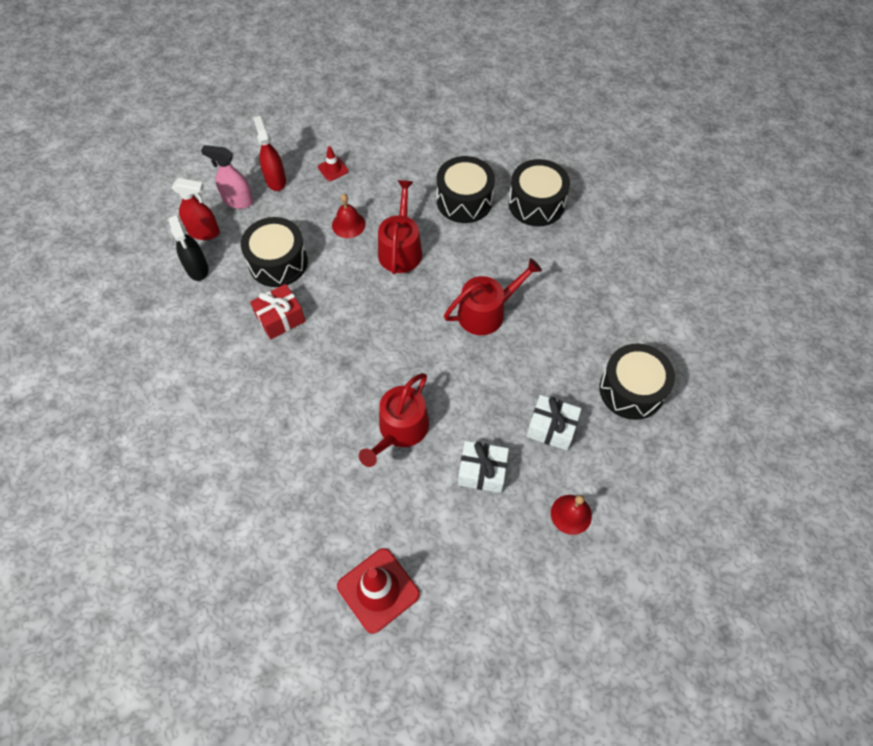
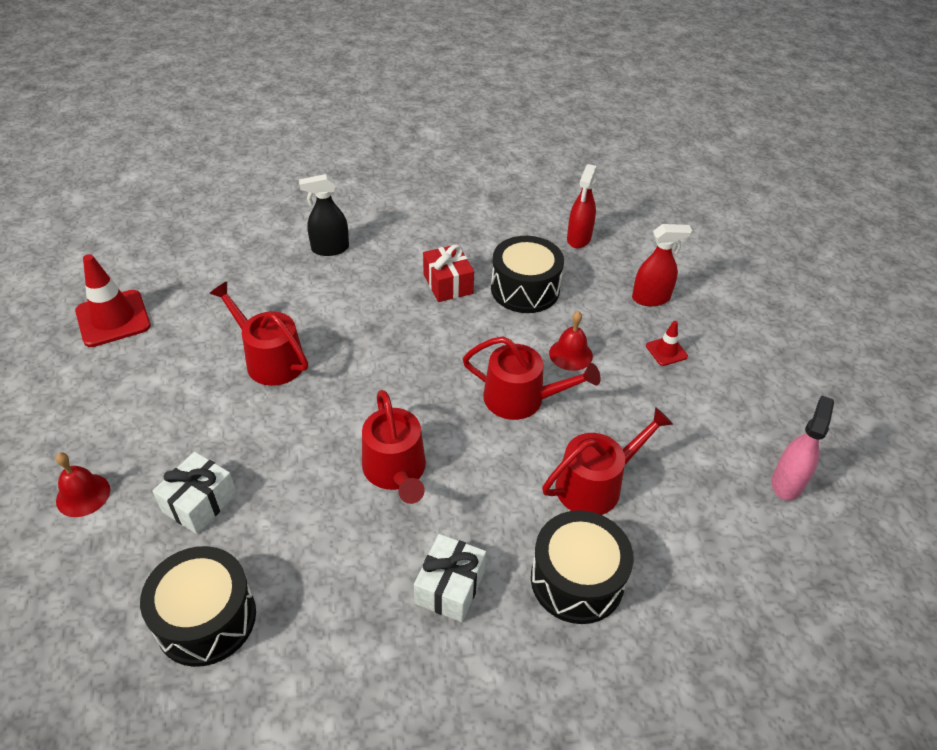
camera: 100 degrees right, 15 degrees down
black spray bottle [168,215,208,281] -> black spray bottle moved to [299,174,349,256]
pink spray bottle [201,145,253,209] -> pink spray bottle moved to [772,395,834,501]
black drum [437,156,495,223] -> red watering can [542,407,673,515]
white gift [458,441,509,493] -> white gift moved to [414,534,486,622]

